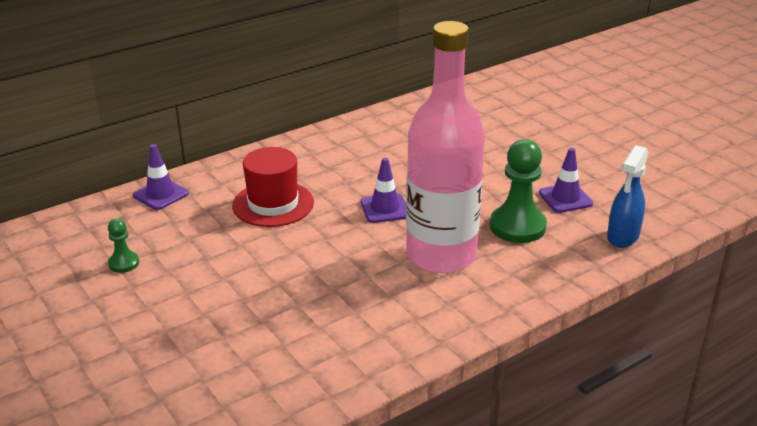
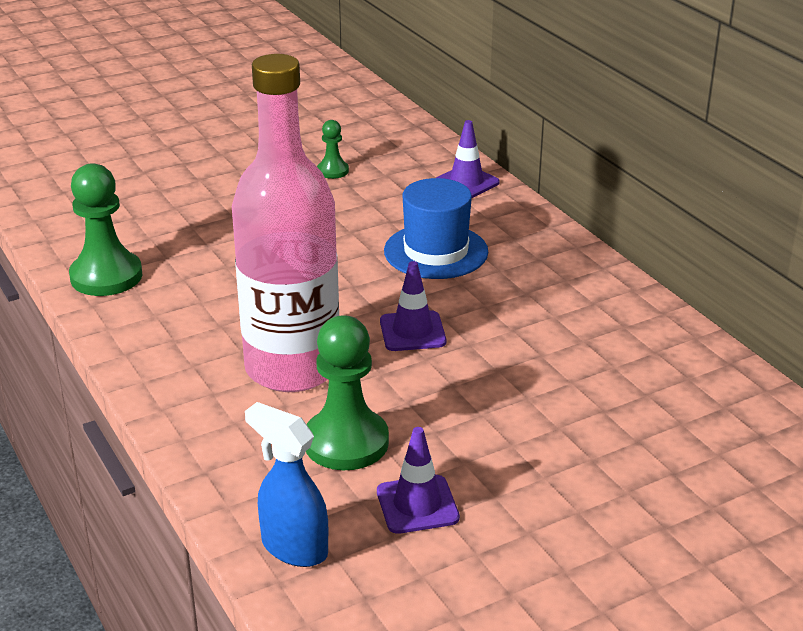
camera: 95 degrees right, 0 degrees up
red hat [232,147,314,227] -> blue hat [384,178,488,279]
none -> green pawn [69,163,142,296]

